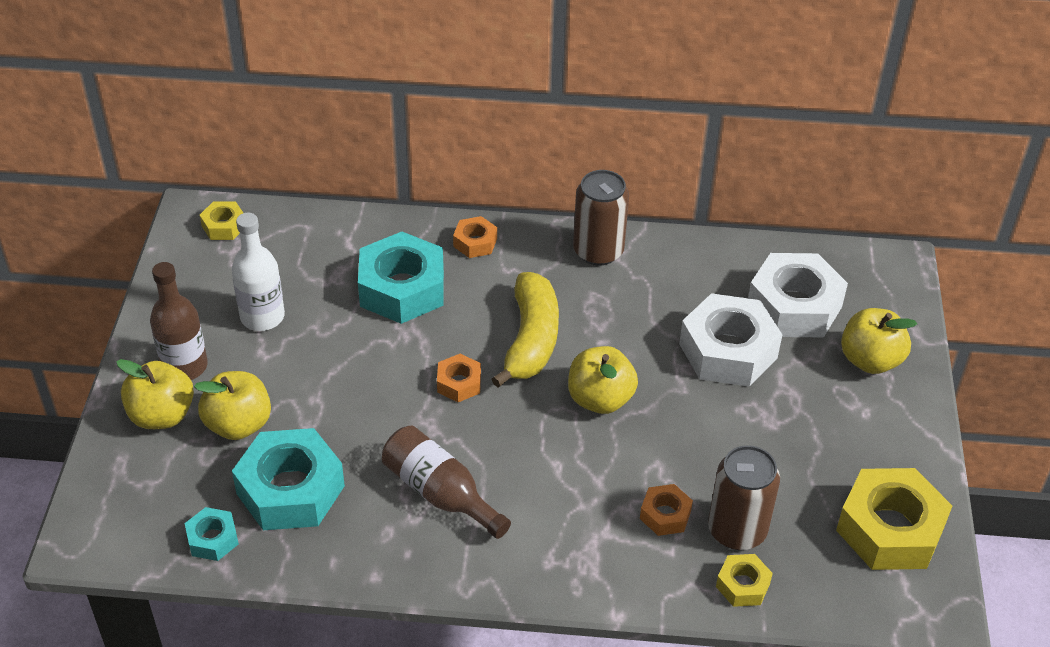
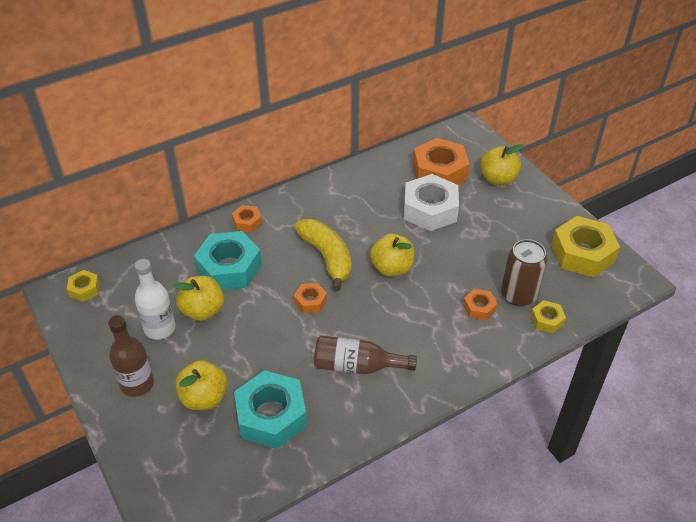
camera: 35 degrees left, 0 degrees up
yellow apple [116,359,194,429] -> yellow apple moved to [173,276,224,321]
turquoise nut [185,507,239,561] -> none
brown can [573,170,629,266] -> none
white nut [748,253,848,338] -> orange nut [413,138,470,185]

